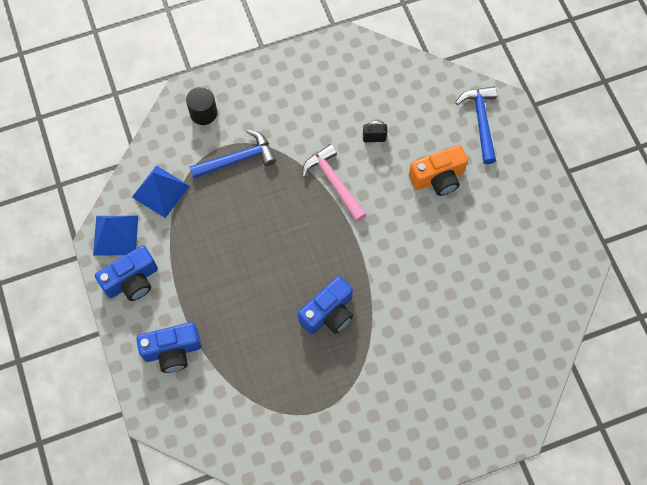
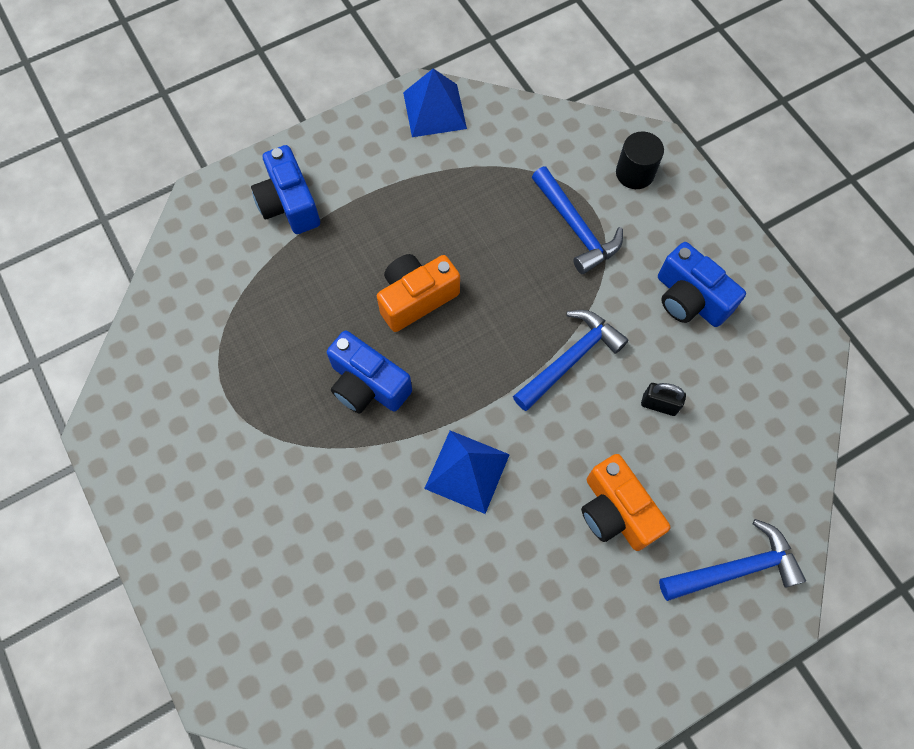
camera: 80 degrees right, 0 degrees up
blue camera [95,245,158,301] -> blue camera moved to [658,242,746,327]
blue pyramid [132,165,189,218] -> blue pyramid moved to [424,431,510,514]
pink hammer [302,144,367,222] -> blue hammer [513,310,628,411]
black padlock [363,120,387,142] -> black padlock turned 60 degrees counterclockwise [641,383,686,416]
none -> orange camera [377,254,460,332]

